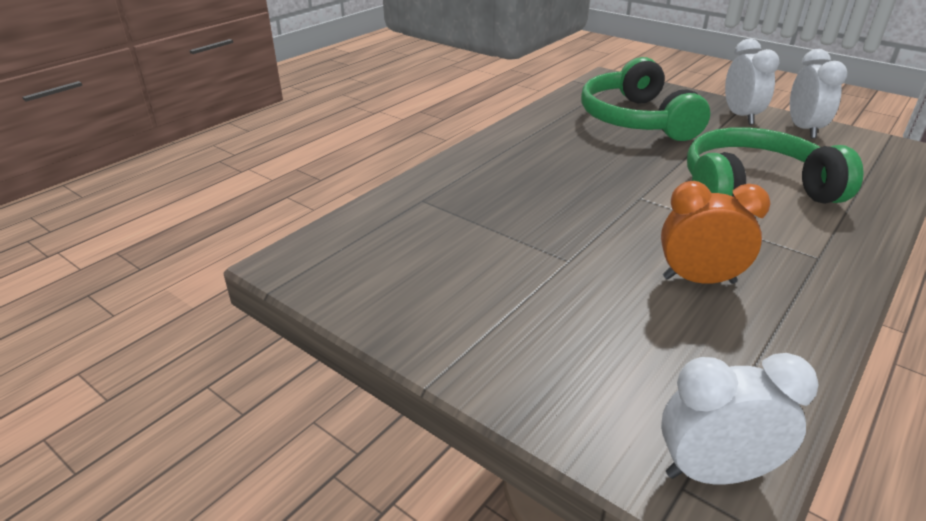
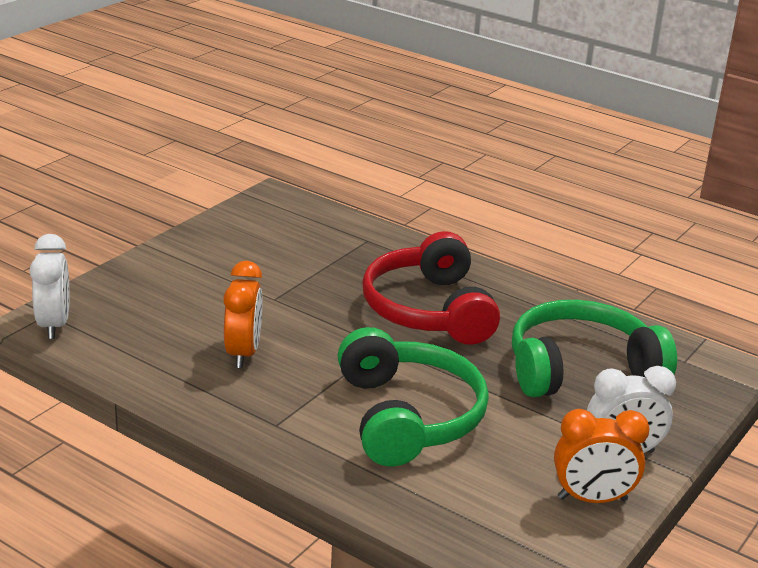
camera: 85 degrees right, 5 degrees down
white clock [790,49,847,138] -> orange clock [554,409,649,503]
none -> red headphones [362,231,500,345]

